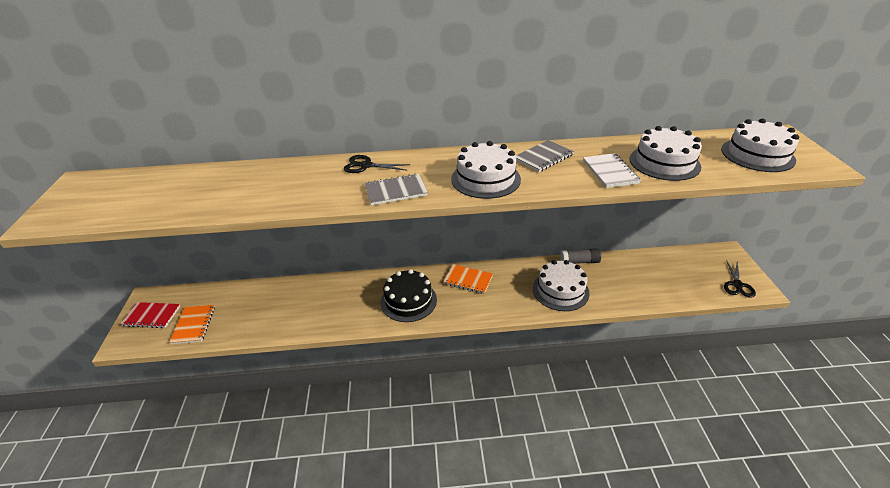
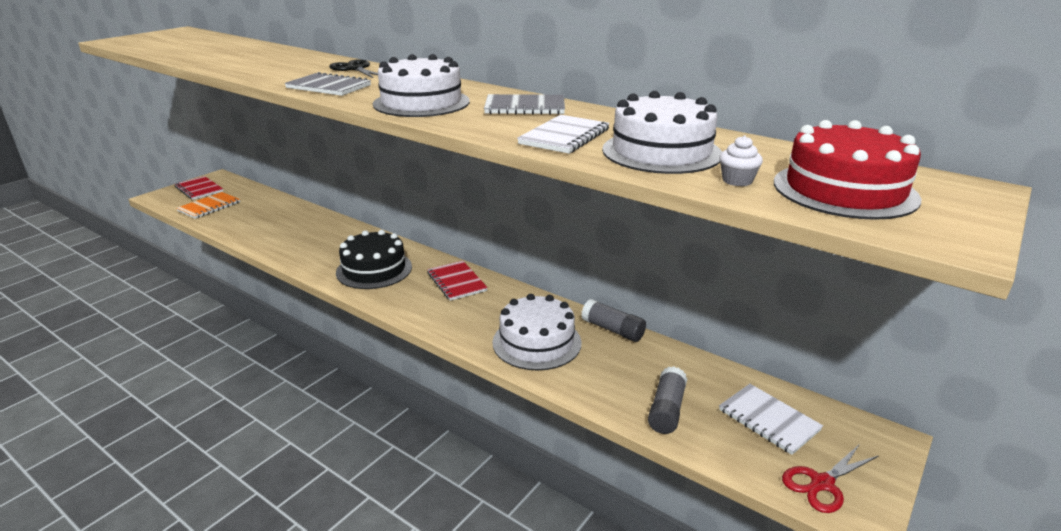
camera: 40 degrees right, 10 degrees down
orange notebook [443,264,493,294] -> red notebook [427,261,488,301]
white cake [721,119,799,172] -> red cake [774,120,921,220]
black scissors [724,260,756,298] -> red scissors [782,445,879,513]
none -> grey glue stick [648,366,687,434]
none -> white cupcake [719,136,763,186]
none -> white notebook [719,384,823,455]

